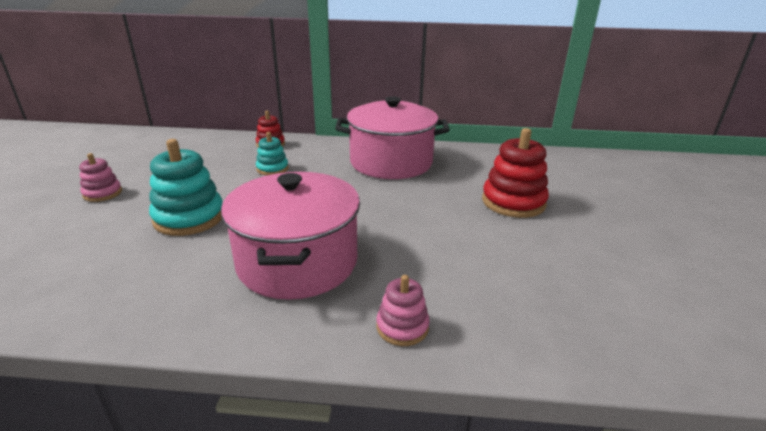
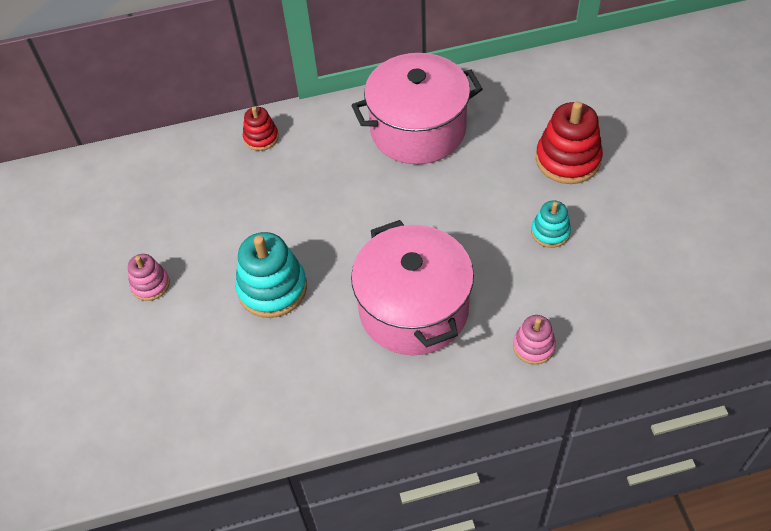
camera: 15 degrees left, 25 degrees up
turquoise stacking toy [256,132,289,175] -> turquoise stacking toy moved to [531,201,571,248]

